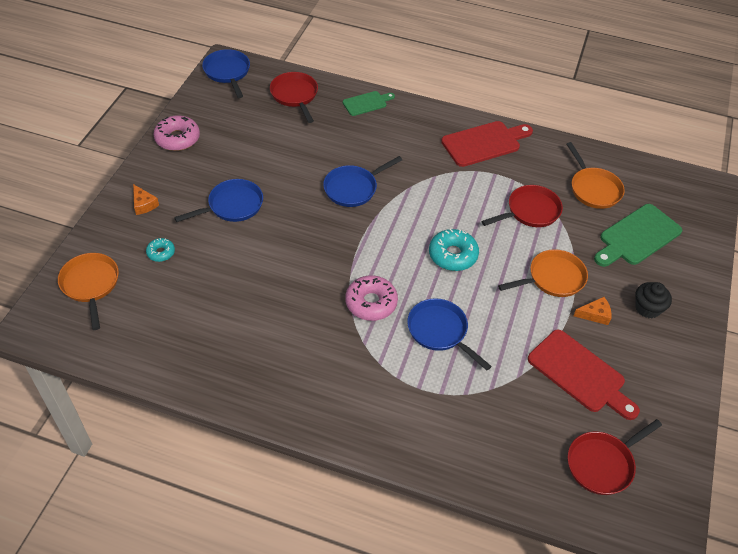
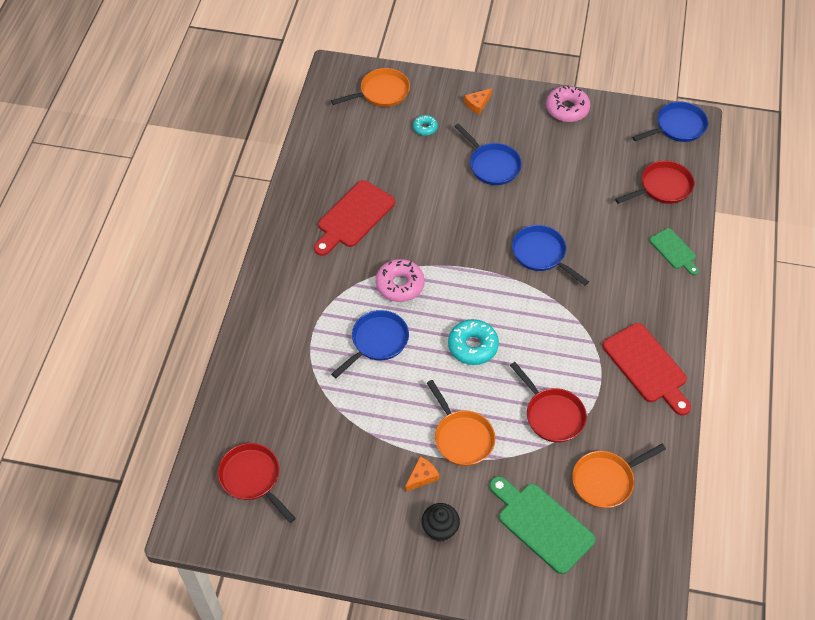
camera: 85 degrees right, 5 degrees up
red cutting board [528,330,640,420] -> red cutting board moved to [314,180,395,256]
orange cheese [573,297,612,325] -> orange cheese turned 120 degrees counterclockwise [405,456,439,492]

